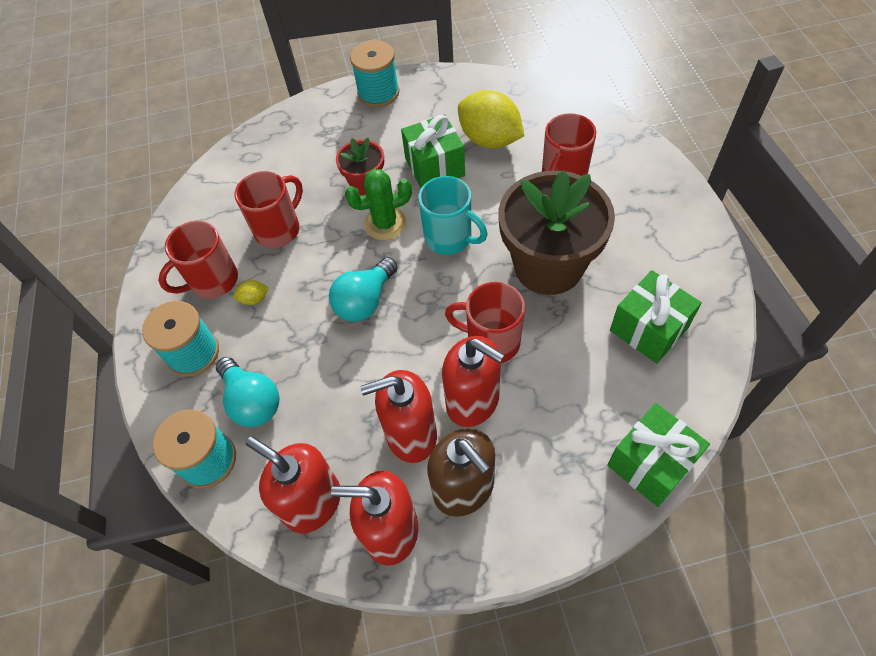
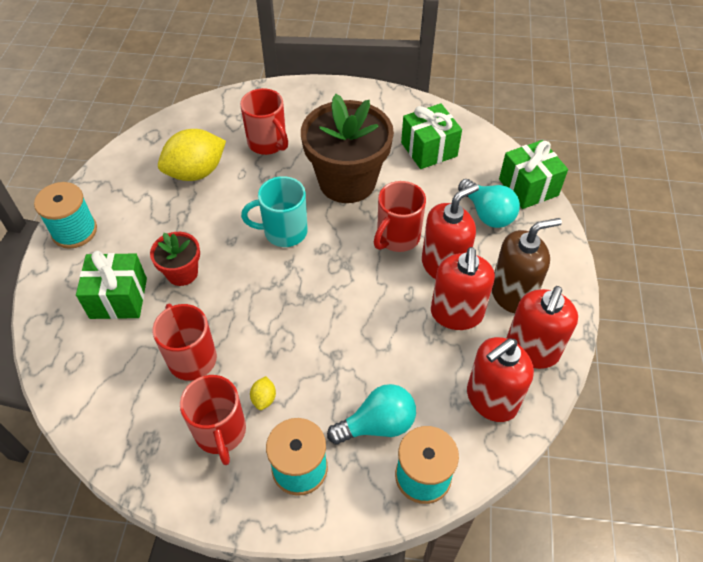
camera: 75 degrees left, 5 degrees down
turquoise light bulb [329,257,398,322] -> turquoise light bulb moved to [458,179,520,228]
green cactus [345,169,412,240] -> none
green gift [401,114,465,188] -> green gift moved to [76,251,147,319]
turquoise mug [418,176,488,255] -> turquoise mug turned 150 degrees counterclockwise [241,176,307,247]

